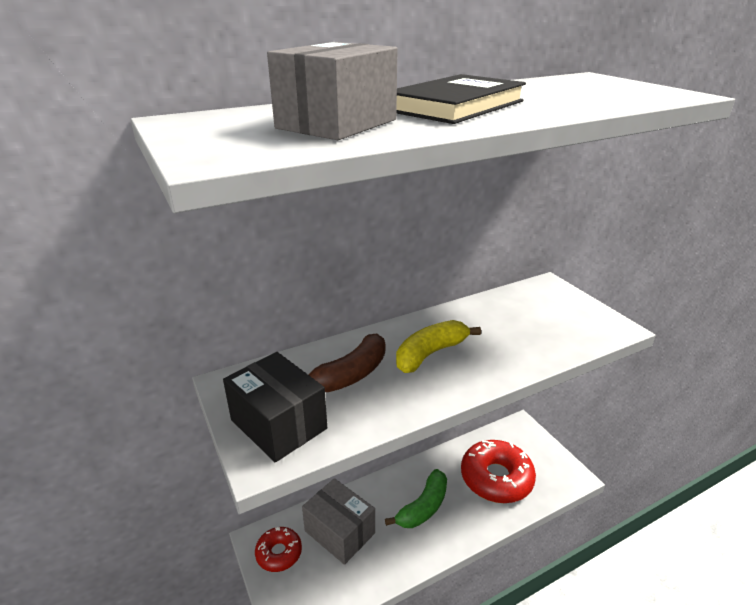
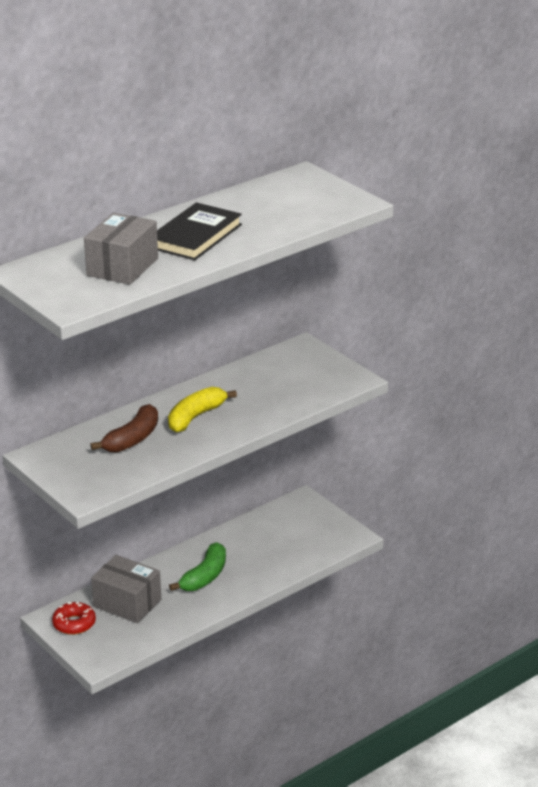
camera: 10 degrees left, 0 degrees up
black box [223,352,327,462] -> none
red donut [461,440,536,503] -> none

